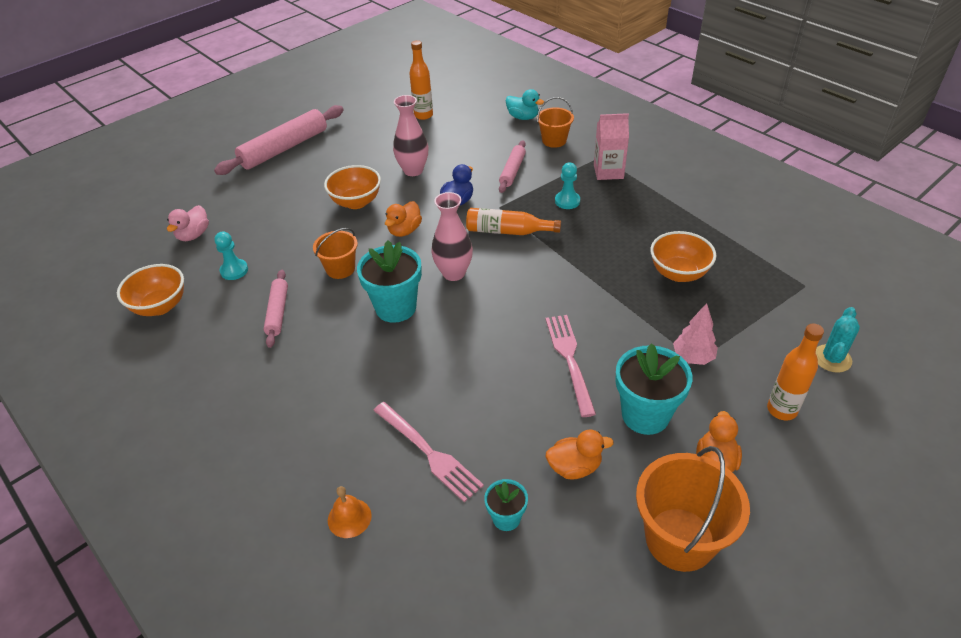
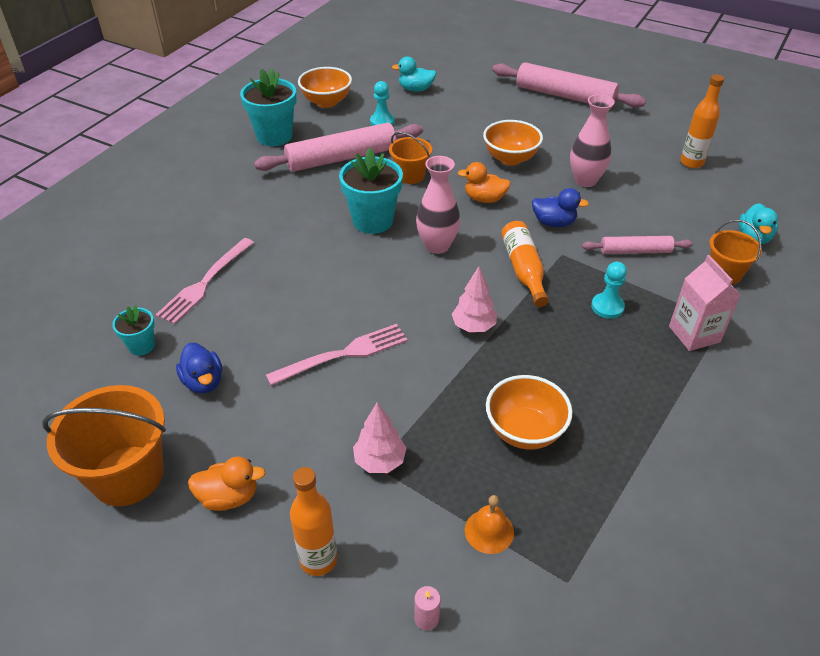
camera: 70 degrees right, 0 degrees up
pink duck [167,205,209,241] -> turquoise duck [392,57,437,92]
pink rolling pin [264,270,288,348] -> pink rolling pin [254,123,423,172], size x1.81
orange bell [328,486,372,538] -> orange bell moved to [465,495,514,554]
orange duck [546,430,614,479] -> blue duck [176,343,222,394]
turquoise flower pot [615,343,692,435] -> turquoise flower pot moved to [240,68,296,146]
turquoise cactus [816,307,860,373] -> pink candle [414,586,441,630]
none -> pink tree [452,266,497,332]

